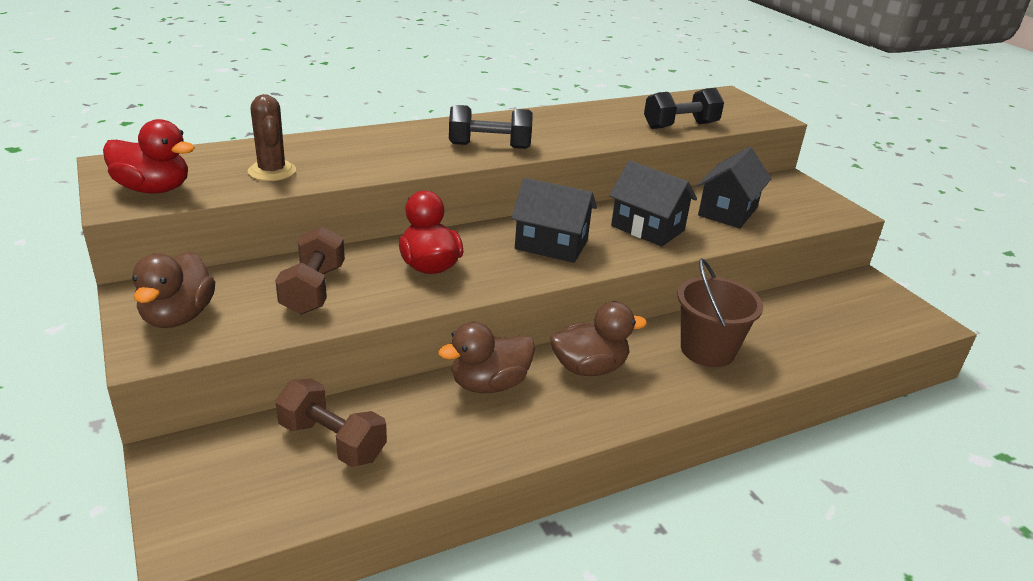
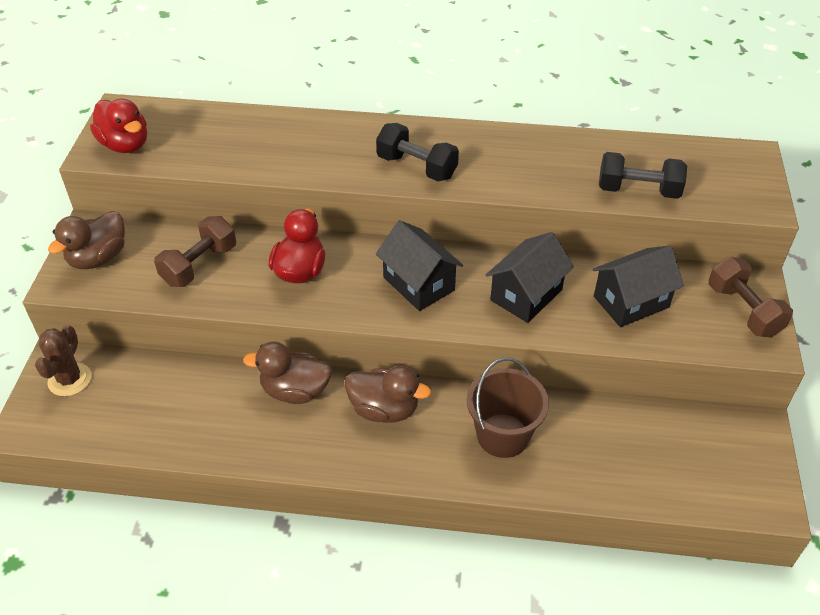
camera: 35 degrees right, 15 degrees up
brown cactus [248,94,296,181] -> brown cactus moved to [35,325,91,396]
brown dumbbell [275,378,387,467] -> brown dumbbell moved to [708,256,793,337]
black house [609,161,697,247] -> black house turned 60 degrees clockwise [486,232,574,323]

